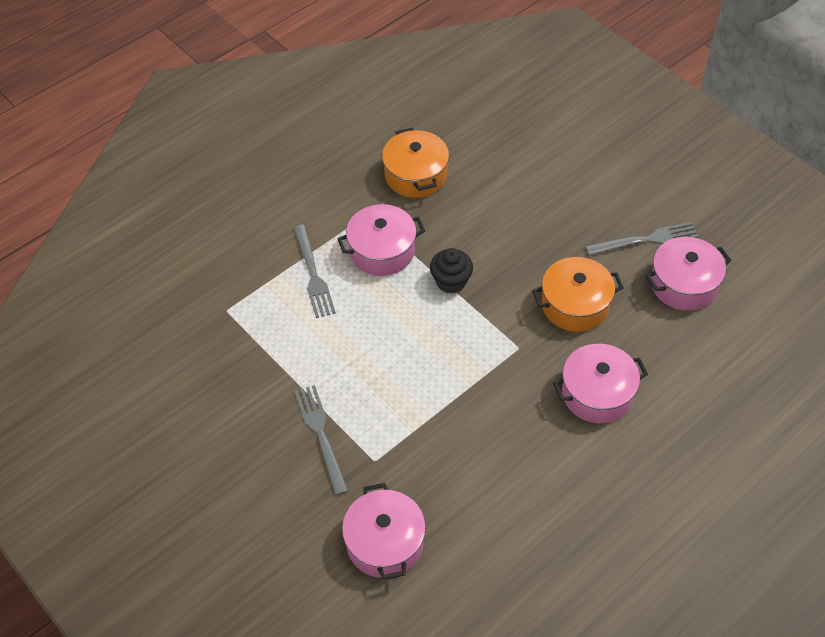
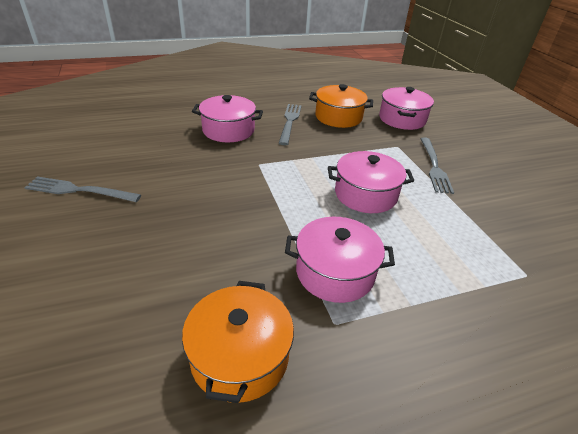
camera: 160 degrees left, 15 degrees down
grey fork [293,224,336,318] -> grey fork moved to [279,104,302,145]
black cupcake [430,248,473,294] -> none
orange pot [532,257,624,332] -> orange pot moved to [309,84,373,128]
pink pot [645,237,732,311] -> pink pot moved to [328,151,414,213]

